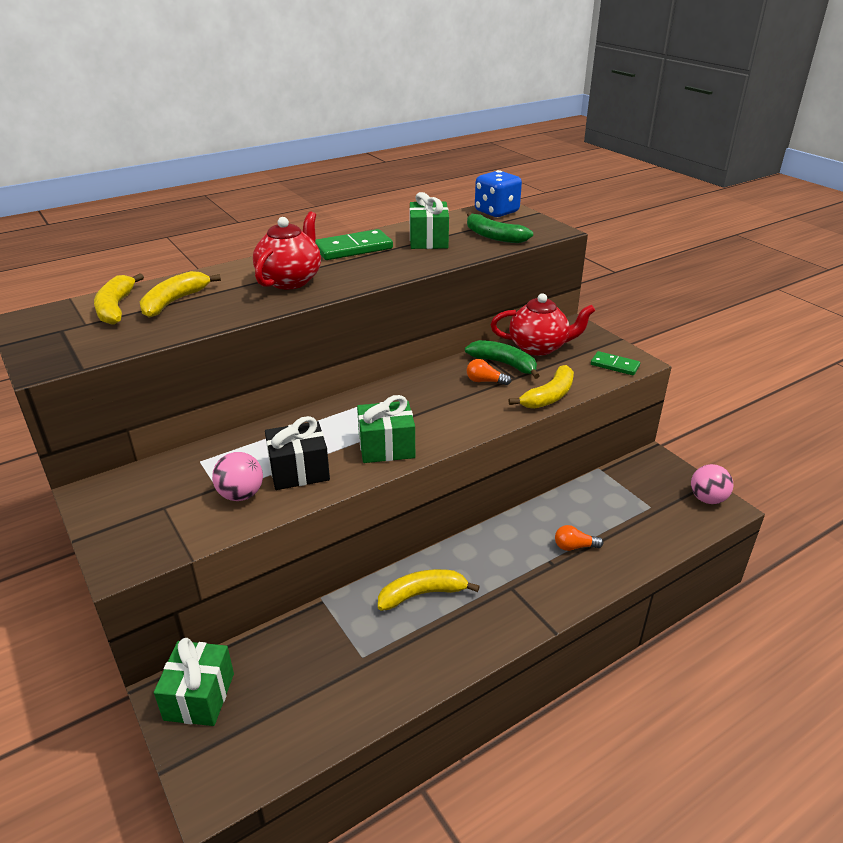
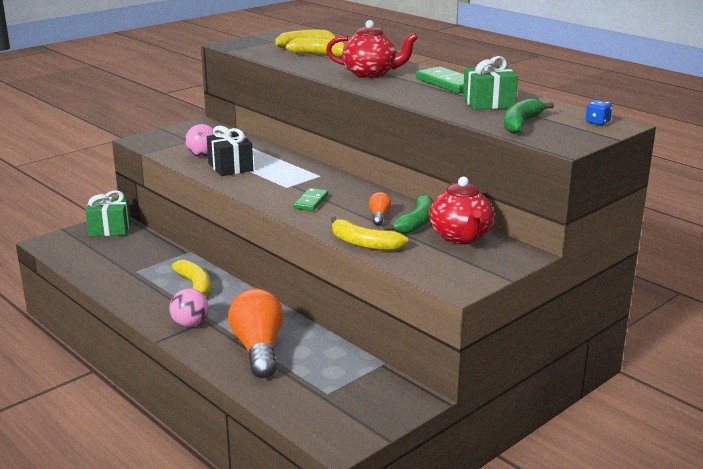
camera: 80 degrees right, 10 degrees down
green gift [357,395,415,463] -> none
blue dice [475,170,522,217] -> blue dice [585,100,612,125], size x0.49
orange light bulb [555,525,603,551] -> orange light bulb [228,289,284,378], size x2.32
green domino [591,351,640,375] -> green domino moved to [294,188,328,211]
pink ball [691,464,734,504] -> pink ball moved to [169,288,209,327]

